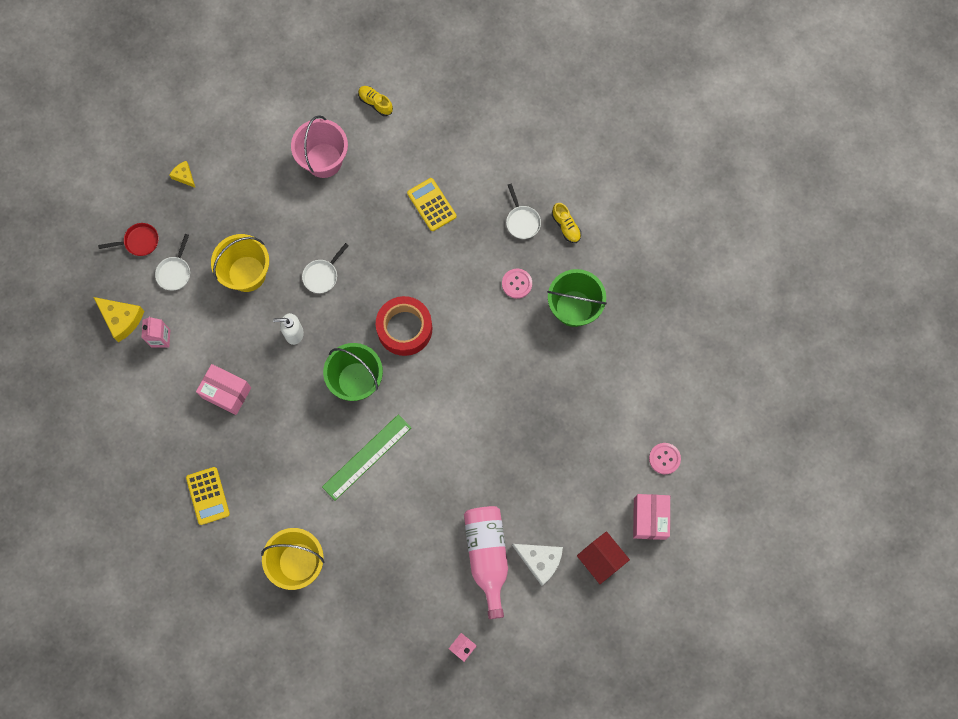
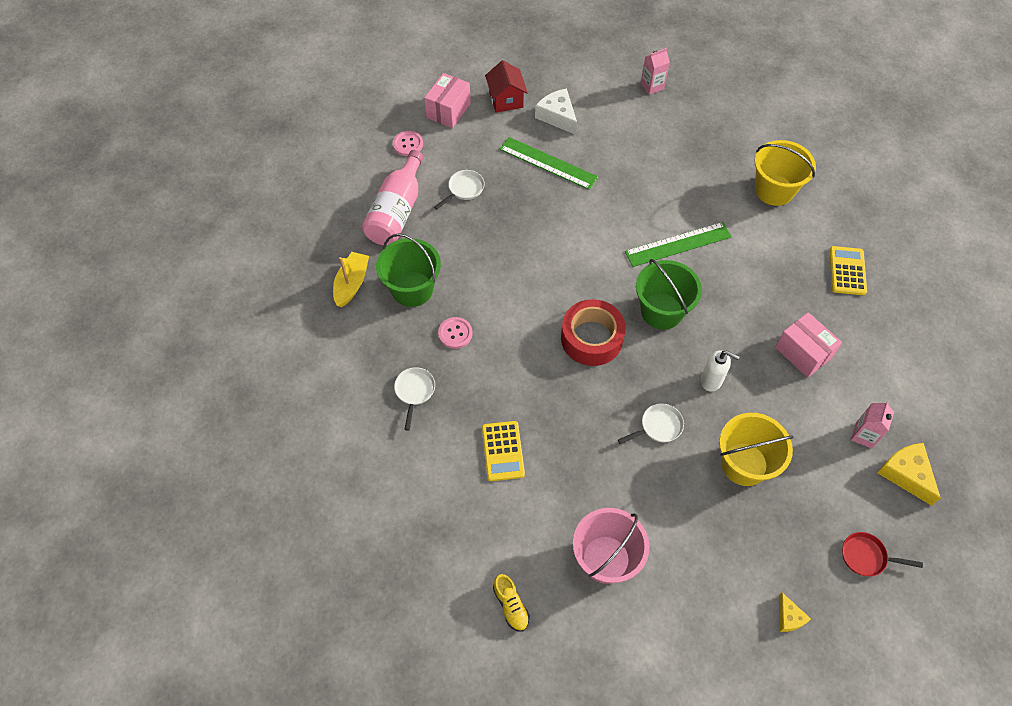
camera: 155 degrees left, 15 degrees down
white pan [155,234,190,290] -> white pan moved to [434,170,485,210]
pink bottle [464,506,508,619] -> pink bottle moved to [362,150,423,245]
yellow shoe [552,203,581,243] -> none
none -> yellow boat [333,252,369,307]
none -> green ruler [499,137,598,190]

